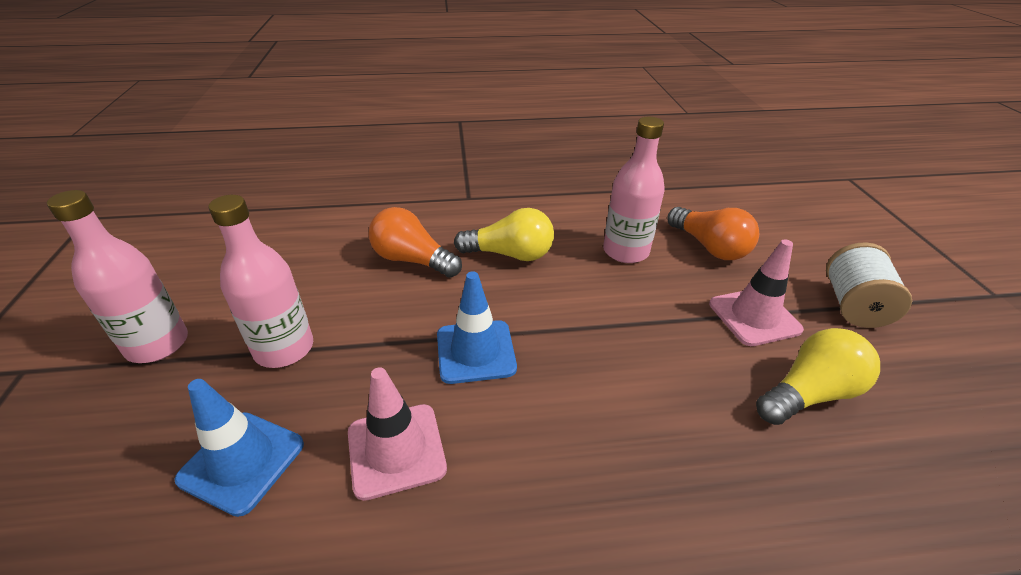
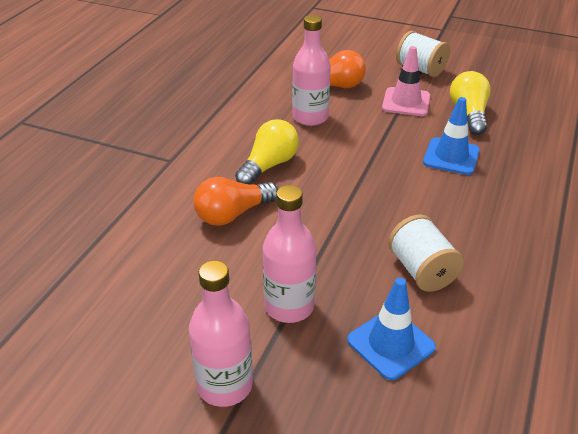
camera: 60 degrees left, 0 degrees up
pink traffic cone [348,367,447,501] -> white spool [388,215,464,292]
blue traffic cone [437,271,517,384] -> blue traffic cone moved to [423,97,480,175]

